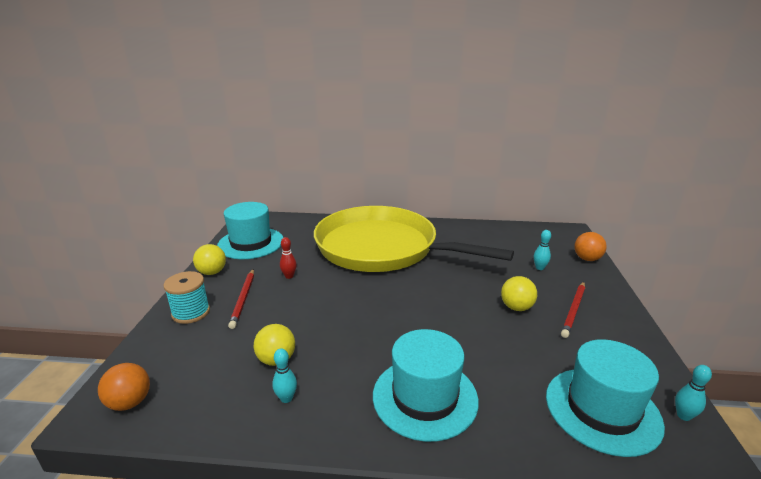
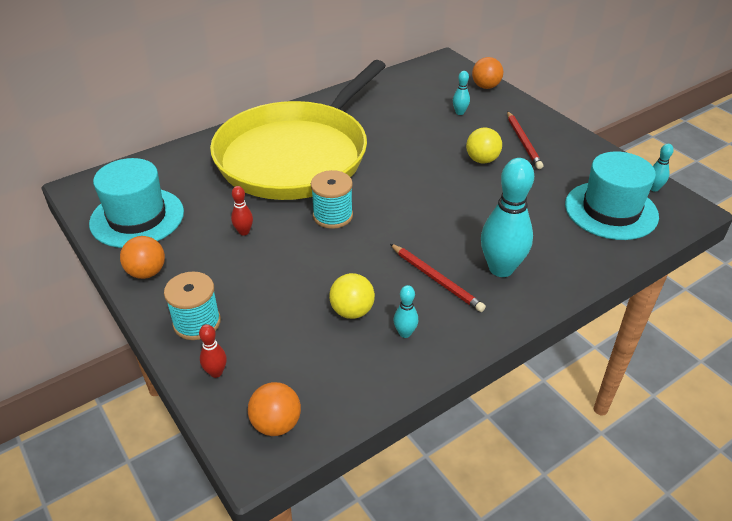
camera: 40 degrees left, 15 degrees up
yellow ball [193,244,226,275] -> orange ball [120,236,165,279]
red pencil [228,269,254,329] -> red pencil moved to [390,244,486,312]
yellow pan [314,206,514,272] -> yellow pan turned 45 degrees counterclockwise [210,60,386,200]
turquoise hat [373,329,479,442] -> turquoise bowling pin [481,158,534,277]
none -> red bowling pin [199,324,227,378]
none -> turquoise spool [311,170,353,229]

